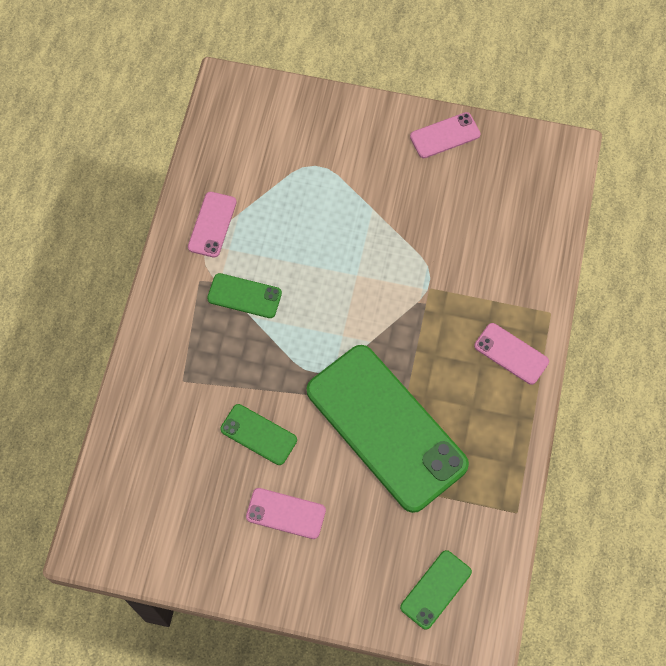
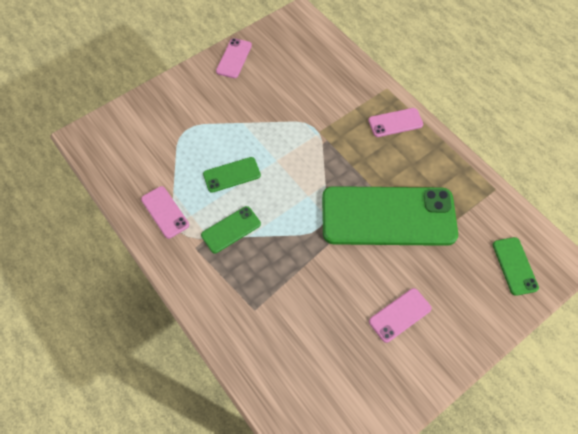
camera: 50 degrees left, 5 degrees down
green phone [220,404,297,465] -> green phone moved to [203,157,261,193]

